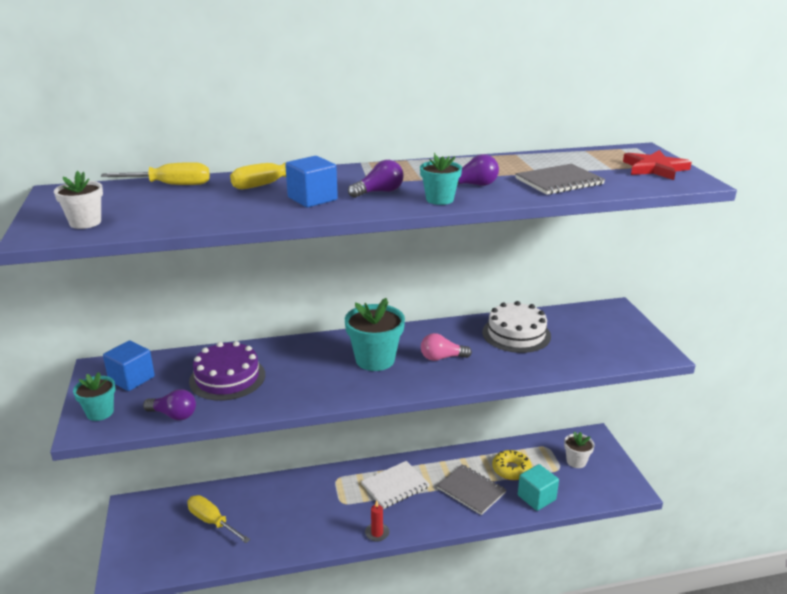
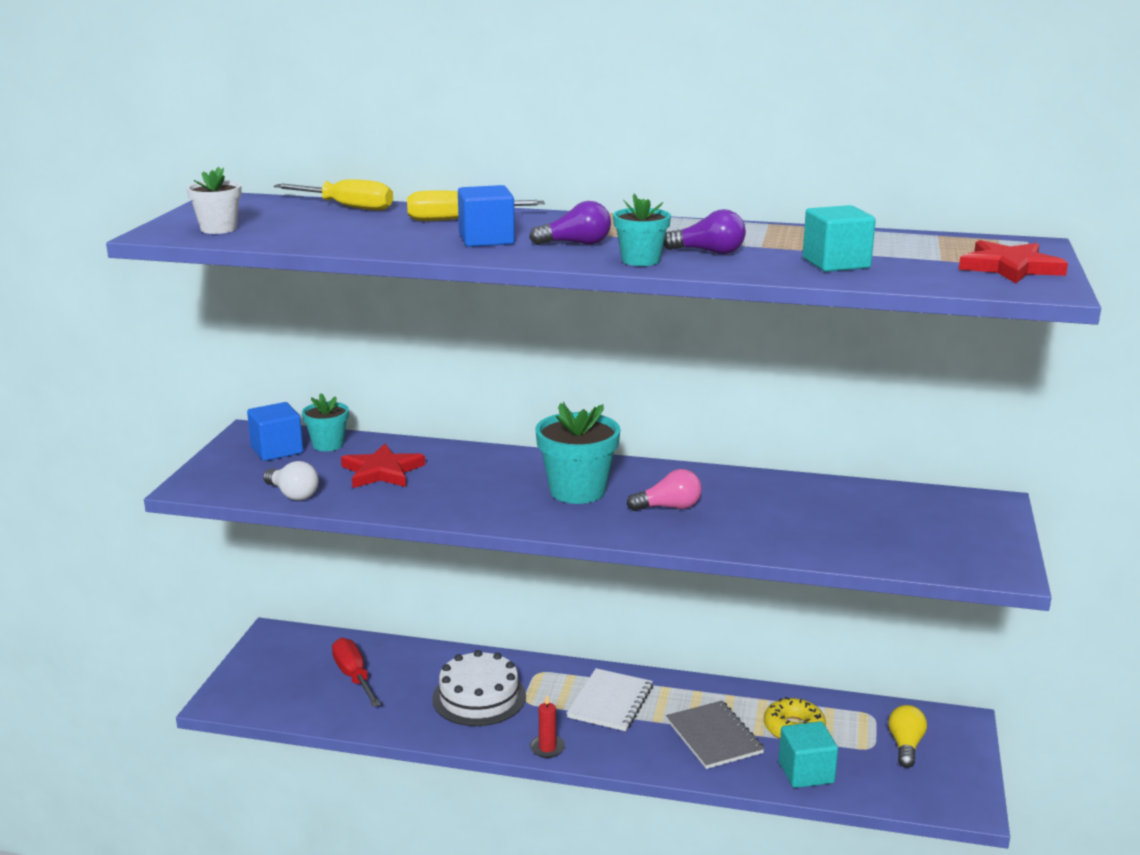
camera: 25 degrees right, 5 degrees down
turquoise flower pot [73,372,116,421] -> turquoise flower pot moved to [302,393,349,451]
purple light bulb [143,389,196,420] -> white light bulb [263,461,319,500]
yellow screwdriver [187,495,250,543] -> red screwdriver [332,638,381,707]
purple cake [189,341,265,401] -> red star [341,443,425,488]
white notebook [361,461,430,509] -> white notebook turned 60 degrees counterclockwise [566,668,653,731]
pink light bulb [421,333,472,361] -> pink light bulb turned 150 degrees clockwise [627,469,702,511]
white cake [482,301,551,353] -> white cake moved to [432,650,526,726]
grey notebook [515,164,605,195] -> turquoise cube [803,205,876,272]
white flower pot [564,431,595,468] -> yellow light bulb [888,705,927,768]

